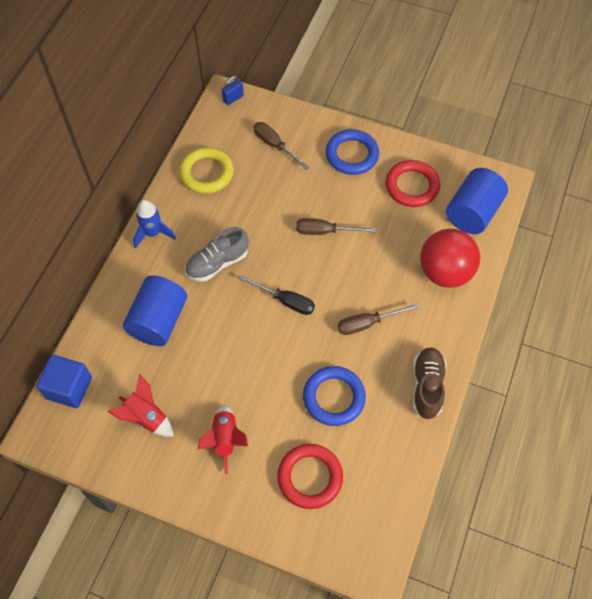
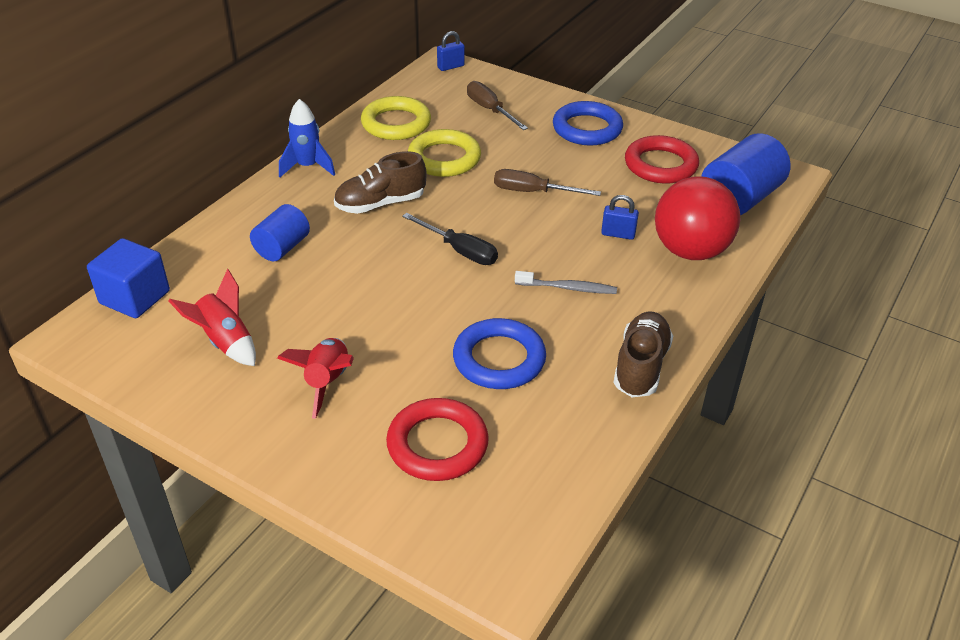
camera: 10 degrees right, 20 degrees down
blue cylinder [123,275,187,346] -> blue cylinder [250,204,310,261], size x0.62
grey shoe [185,227,248,281] -> brown shoe [334,151,427,214]
brown screwdriver [338,303,419,335] -> grey toothbrush [515,271,617,294]
none -> yellow ring [408,129,481,177]
none -> blue padlock [601,195,639,240]

